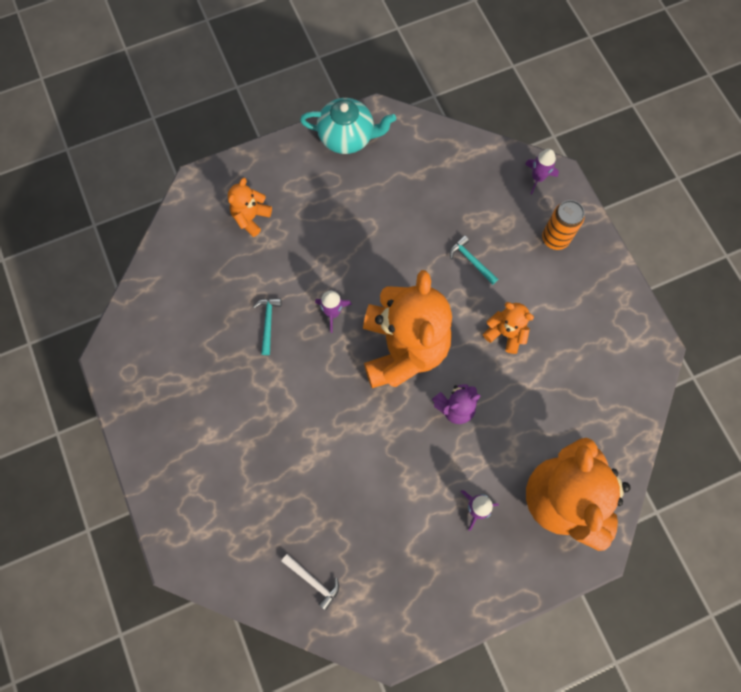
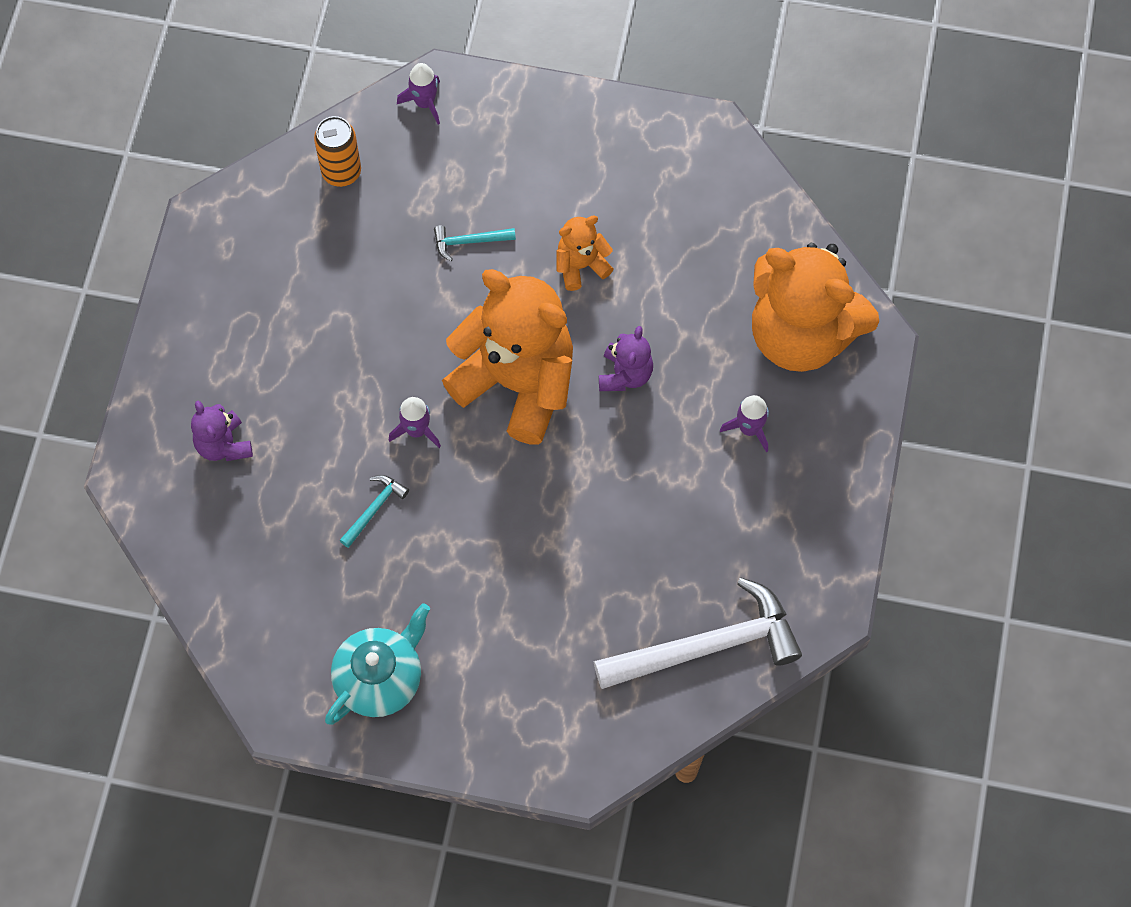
camera: 55 degrees left, 5 degrees down
orange teddy bear [228,178,272,237] -> purple teddy bear [191,401,253,461]
turquoise hammer [253,298,282,355] -> turquoise hammer turned 90 degrees clockwise [339,475,409,548]
white hammer [281,554,339,610] -> white hammer [594,578,802,689], size x2.34
turquoise teapot [300,98,396,154] -> turquoise teapot moved to [325,603,430,725]
orange can [542,200,585,250] -> orange can moved to [314,116,361,187]

